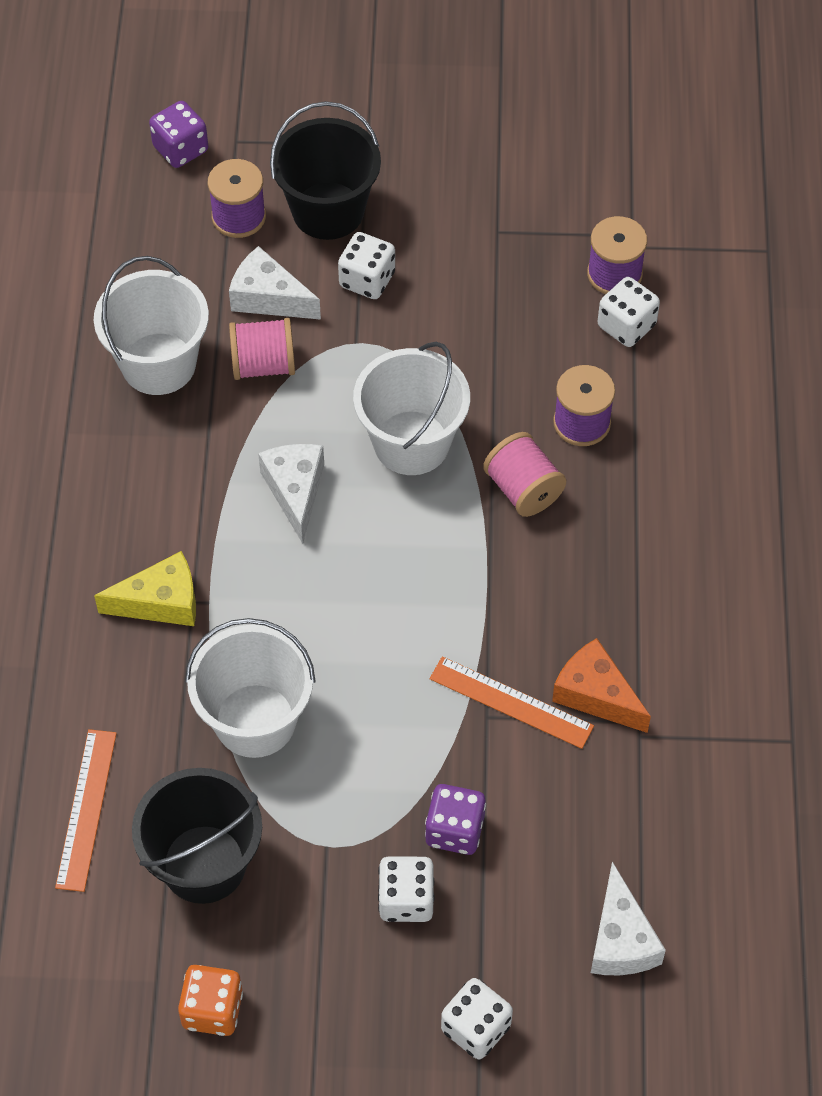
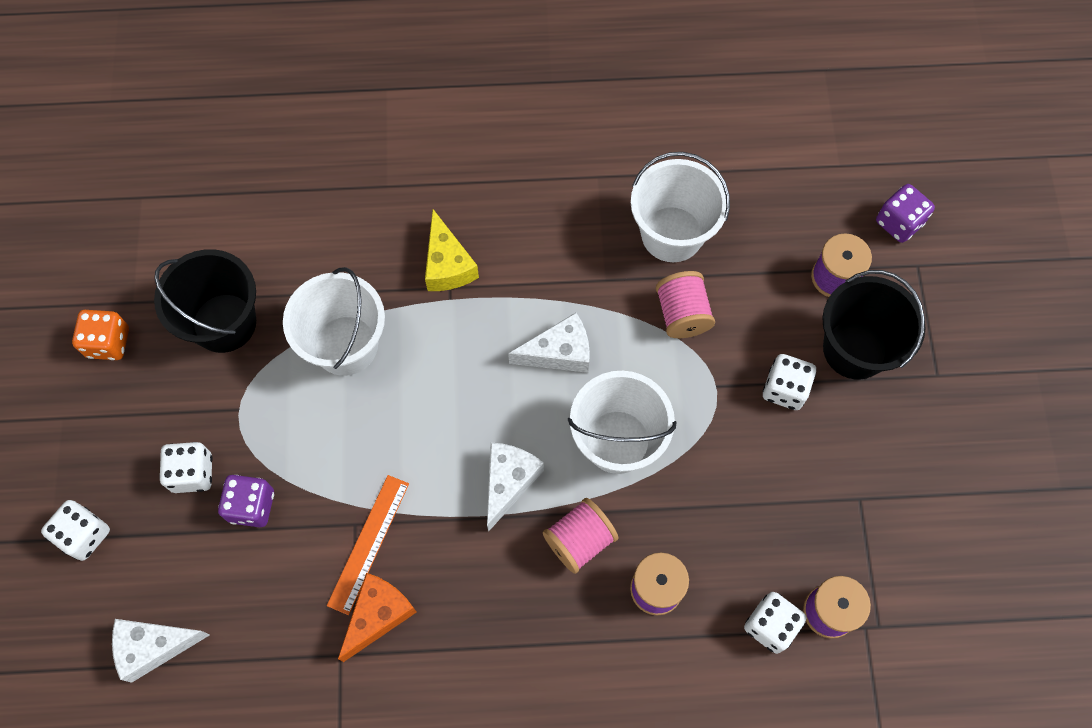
camera: 85 degrees right, 10 degrees up
orange ruler [55,729,117,892] -> none
white cheese [229,246,321,320] -> white cheese moved to [487,443,544,532]

